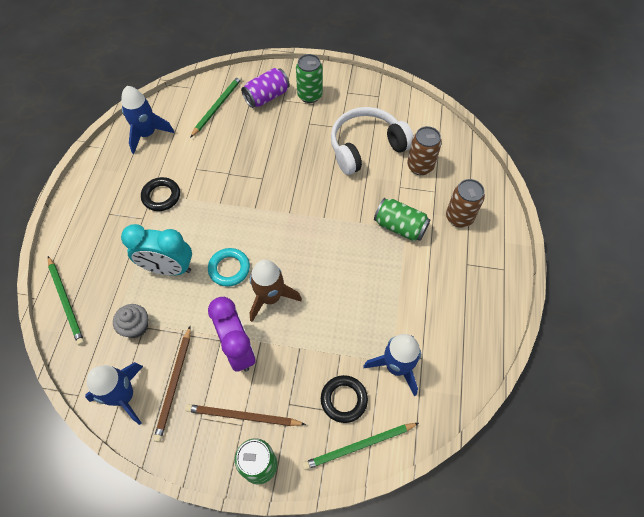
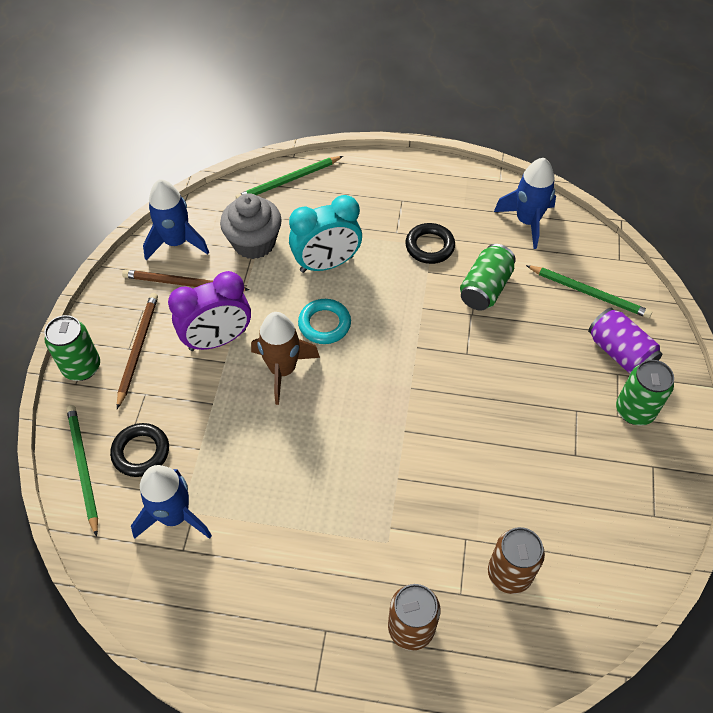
camera: 90 degrees right, 5 degrees down
grey cupcake [113,304,148,338] -> grey cupcake [220,193,282,259], size x1.56
turquoise clock [121,224,192,276] -> turquoise clock turned 120 degrees counterclockwise [289,195,362,273]
white headphones [331,107,413,175] -> none
green can [374,198,430,241] -> green can moved to [460,244,516,311]

